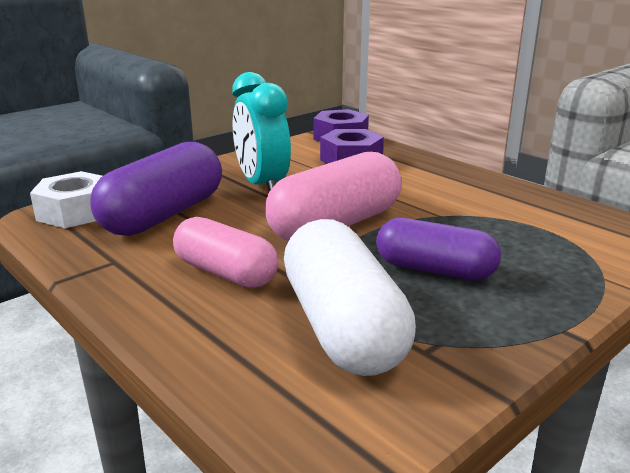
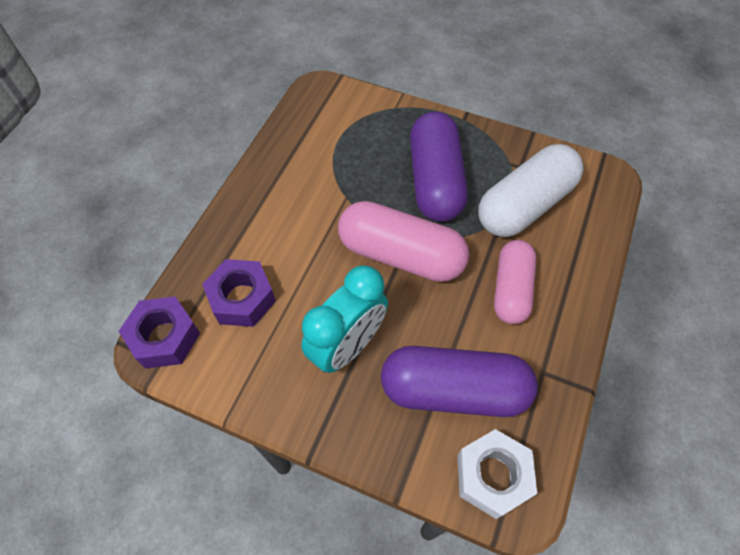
camera: 115 degrees left, 35 degrees up
purple capsule [376,218,501,280] -> purple capsule [410,112,468,222], size x1.51

